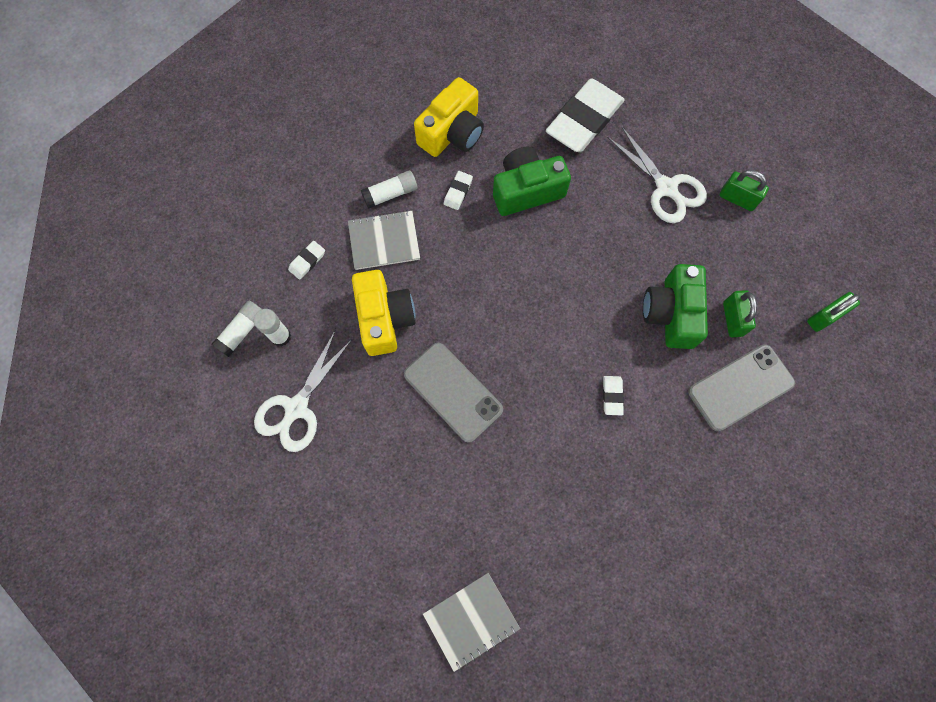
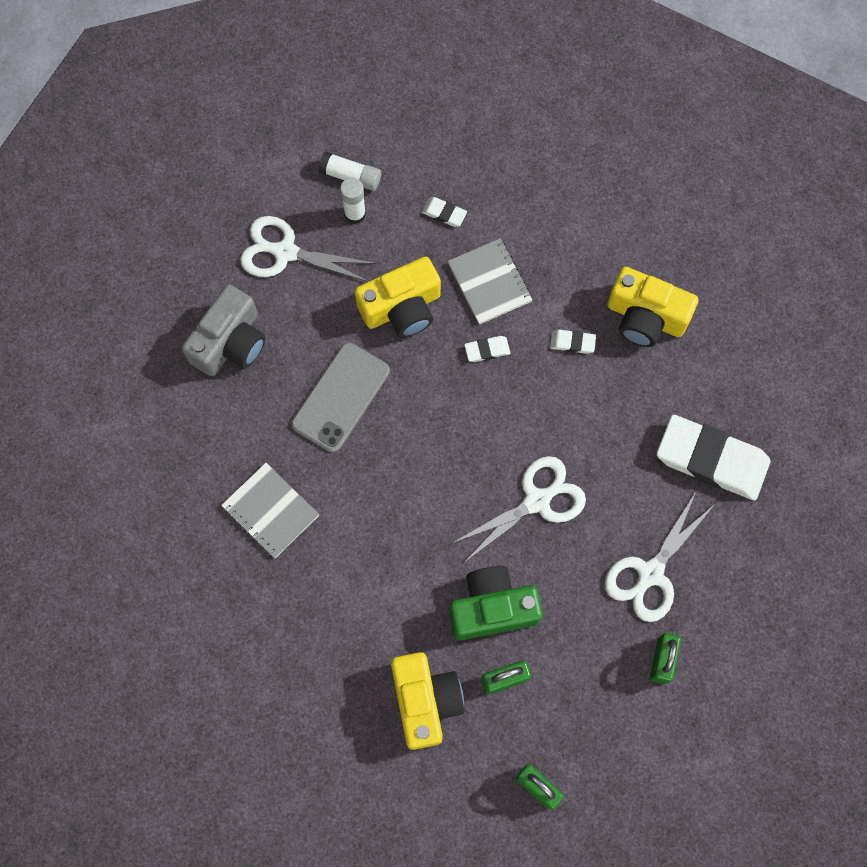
camera: 75 degrees right, 0 degrees up
white glue stick [361,171,417,209] -> none
grey notebook [423,573,520,672] -> grey notebook moved to [221,463,319,558]
green camera [493,147,571,216] -> none
white eraser [603,376,624,415] -> white eraser moved to [464,336,510,362]
grey phone [688,344,795,431] -> yellow camera [391,652,464,750]
none -> grey camera [182,285,265,376]
none -> white scissors [451,456,586,562]

